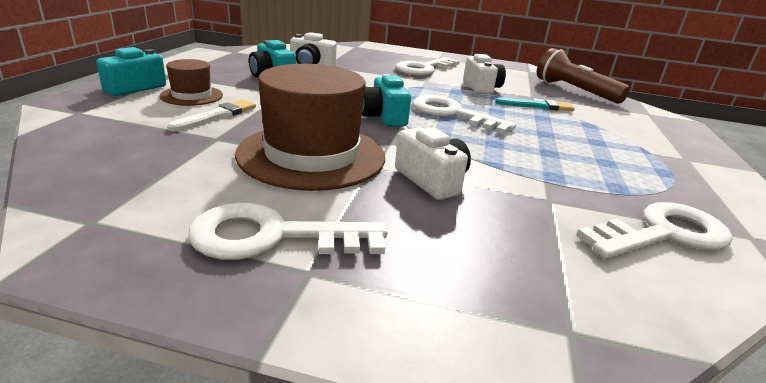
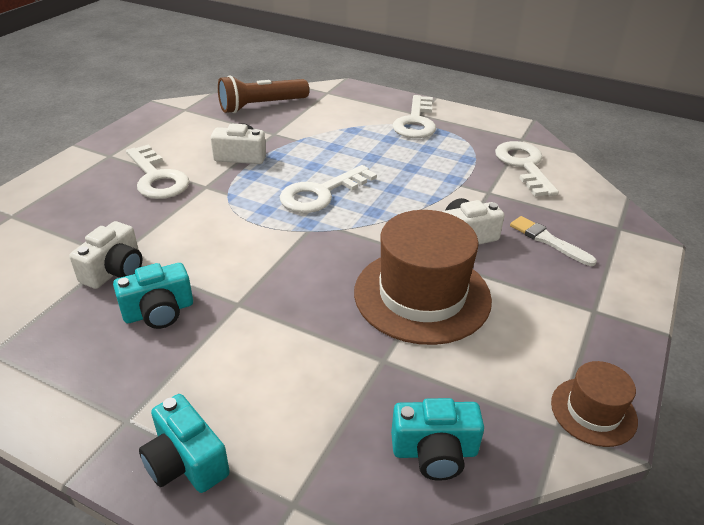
camera: 75 degrees left, 10 degrees up
brown hat [159,59,223,106] -> brown hat moved to [551,361,638,447]
white brush [167,100,256,131] -> white brush moved to [510,216,597,266]
white key [188,203,388,260] -> white key moved to [392,95,436,138]
turquoise camera [362,74,411,127] -> turquoise camera moved to [391,398,484,481]
turquoise brush [495,98,575,111] -> none

